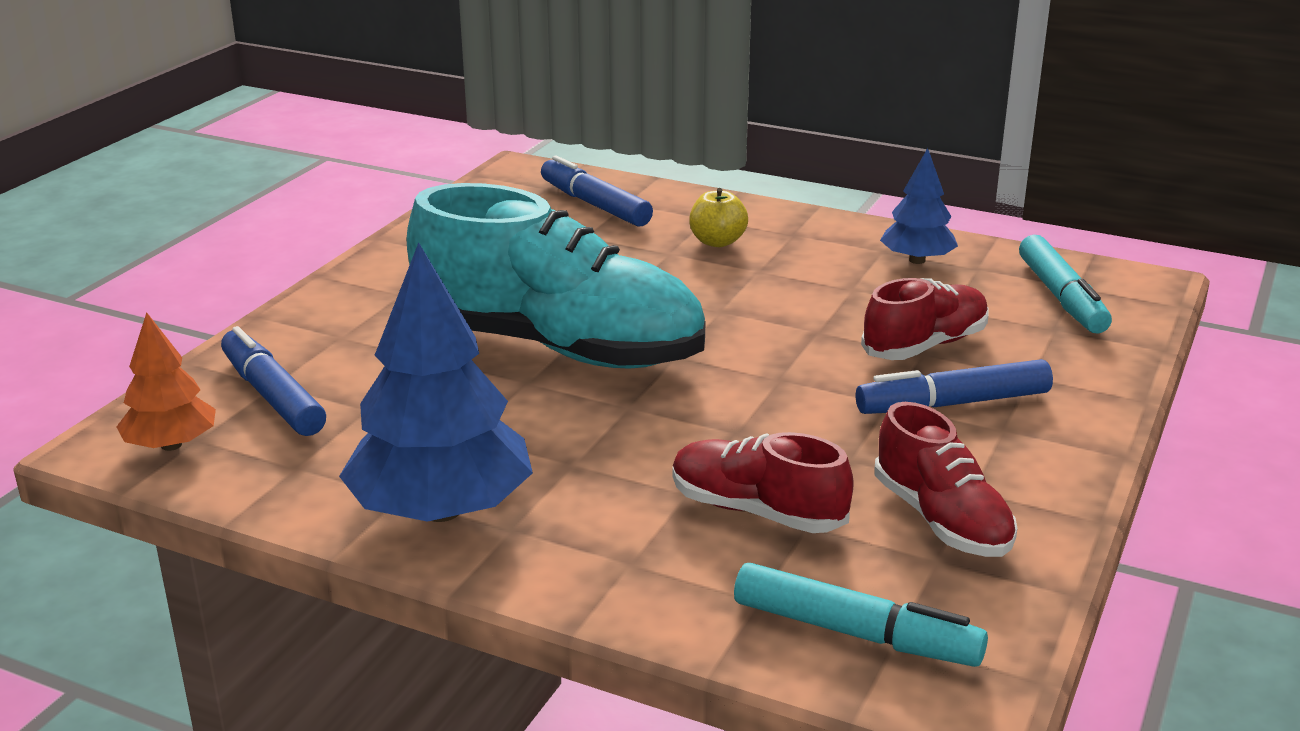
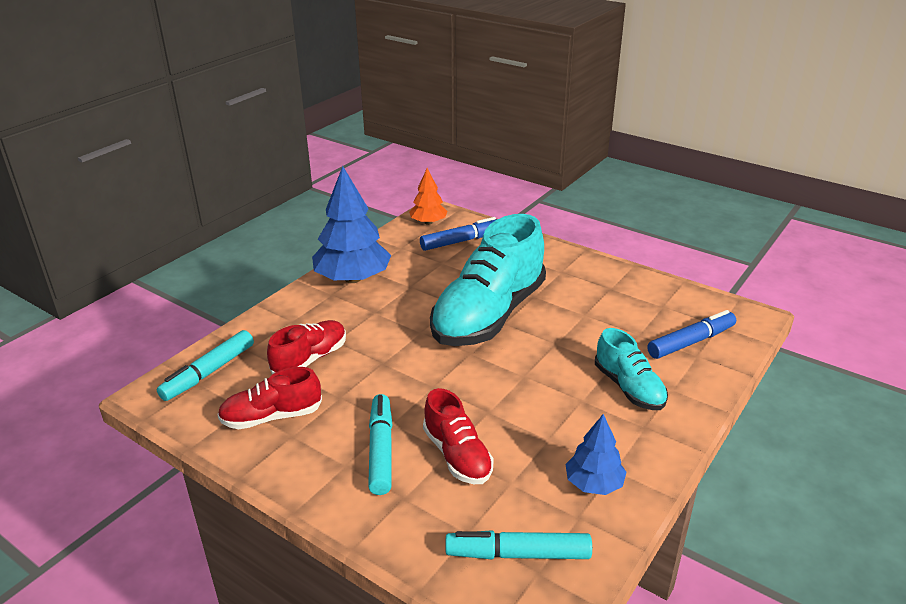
camera: 100 degrees right, 5 degrees up
yellow apple [689,188,748,247] -> turquoise shoe [595,328,668,410]
blue marker [856,359,1053,414] -> turquoise marker [368,394,393,495]

